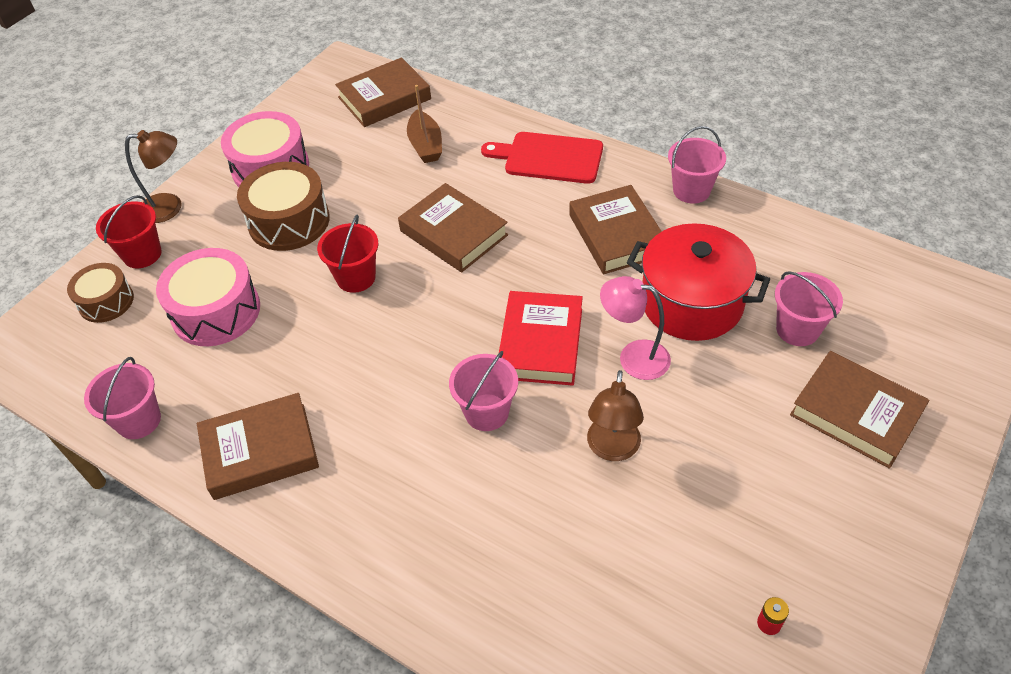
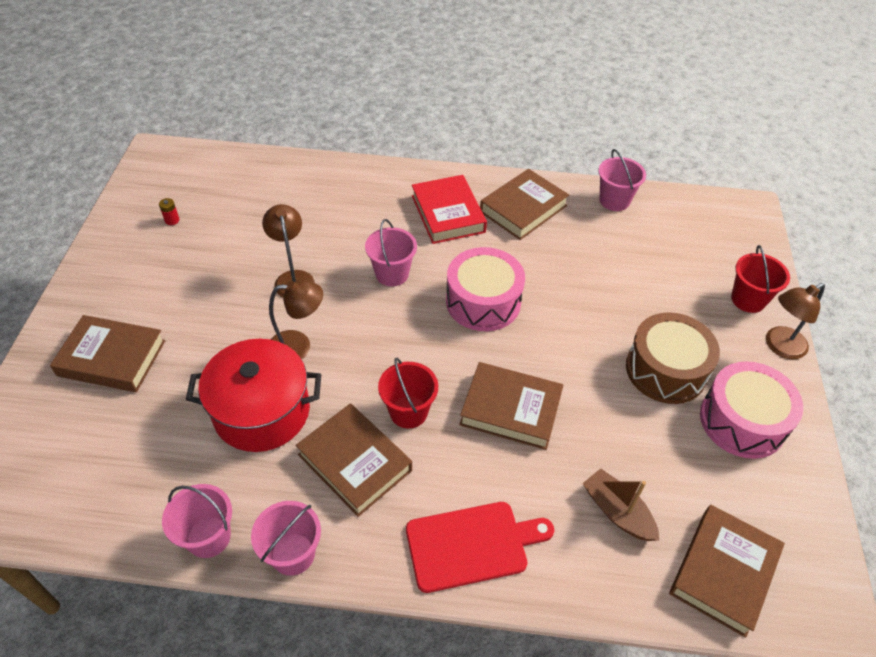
camera: 150 degrees right, 0 degrees up
brown drum [67,263,134,323] -> none
pink drum [156,248,260,346] -> pink drum moved to [446,247,525,331]
red bucket [317,215,378,293] -> red bucket moved to [378,358,438,428]
red book [499,291,583,386] -> red book moved to [412,175,487,244]
pink lamp [600,276,671,380] -> brown lamp [269,280,323,359]
pink bucket [775,271,843,346] -> pink bucket moved to [162,484,232,558]

